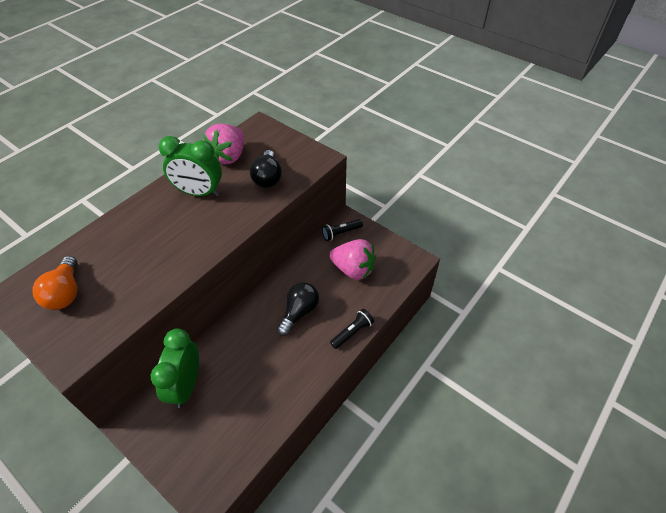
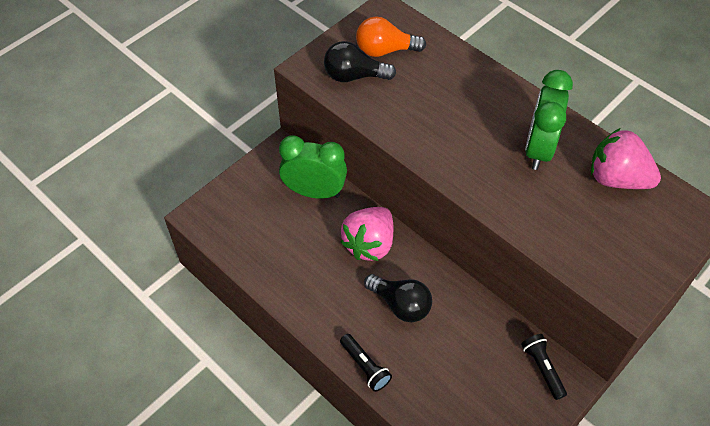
camera: 95 degrees right, 5 degrees up
black light bulb [250,150,282,188] -> black light bulb moved to [324,41,396,82]
pink strawberry [329,239,376,280] -> pink strawberry moved to [340,207,393,261]

